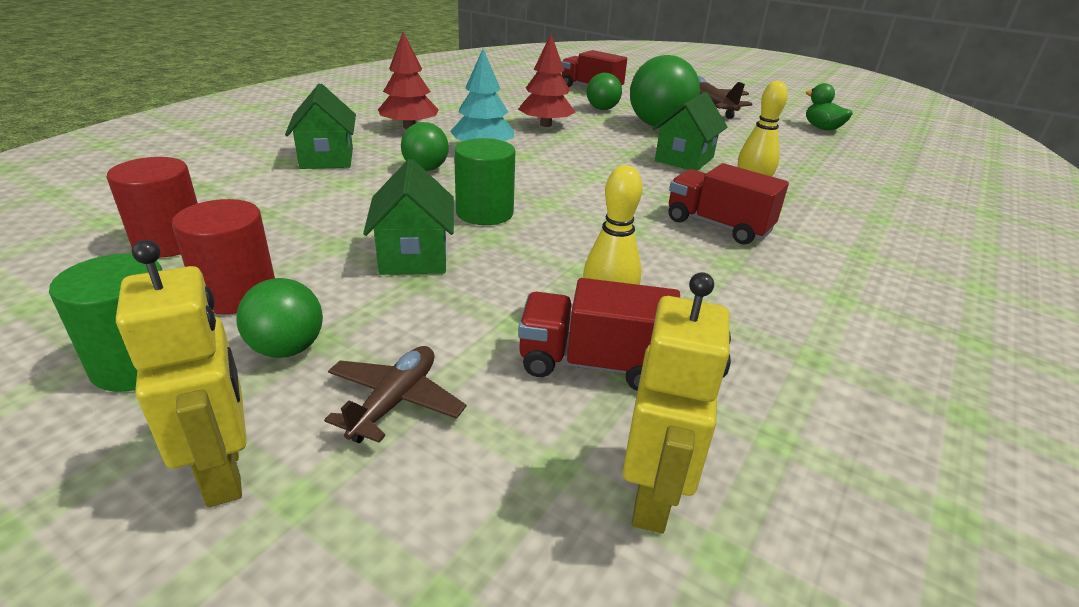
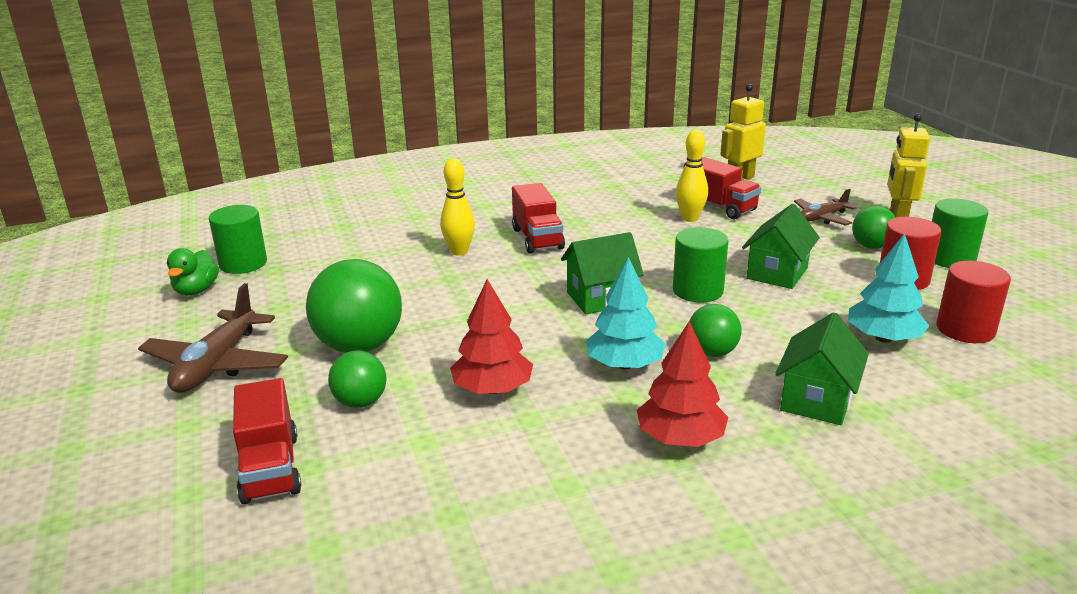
camera: 140 degrees left, 5 degrees down
green house [652,92,727,171] -> green house moved to [561,232,644,314]
none -> green cylinder [209,205,267,274]
none -> turquoise tree [848,233,929,343]

